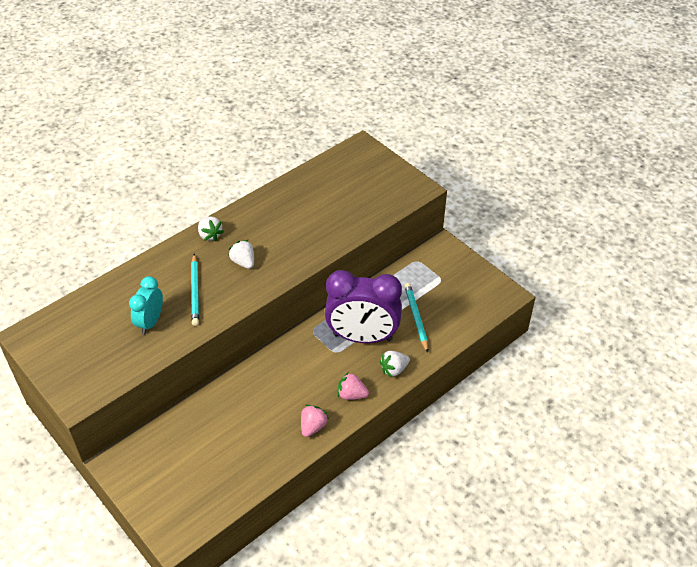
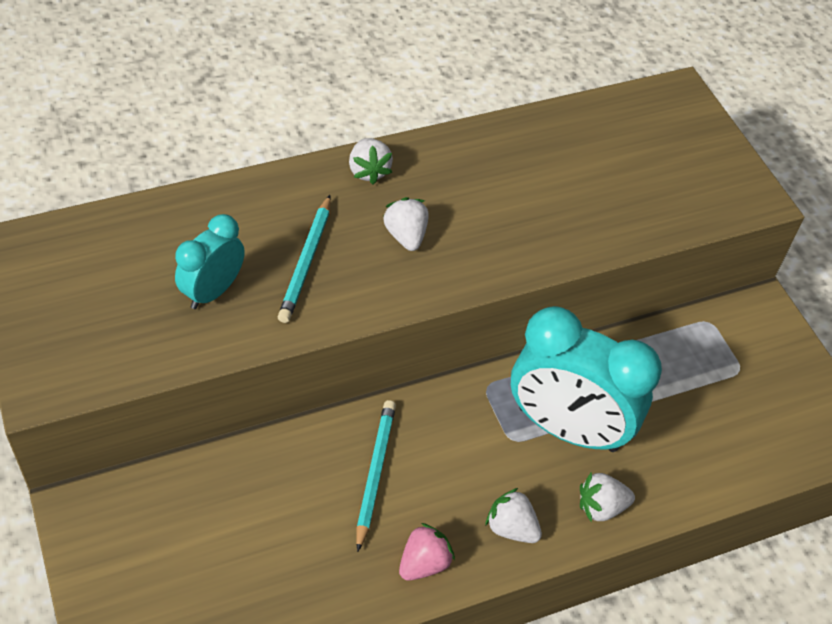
camera: 15 degrees right, 5 degrees up
purple clock [325,270,402,343] -> turquoise clock [511,306,662,452]
pink strawberry [338,372,369,400] -> white strawberry [485,488,542,543]
turquoise pencil [404,283,428,353] -> turquoise pencil moved to [356,400,396,552]

